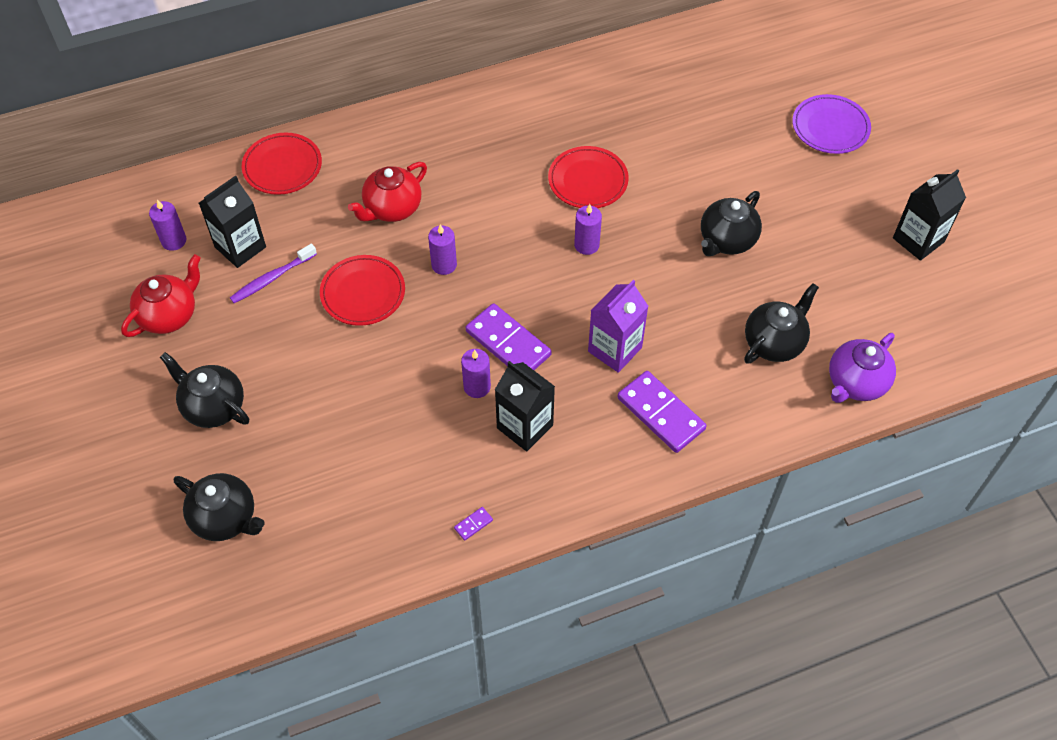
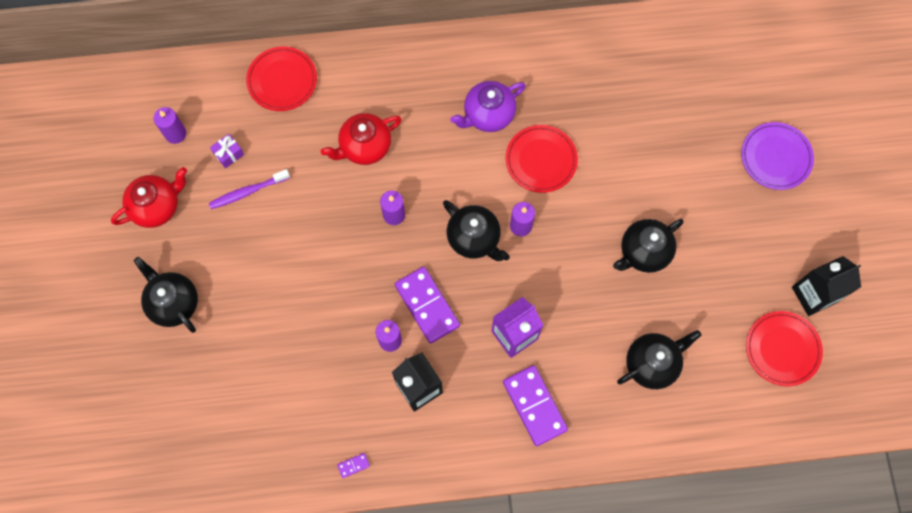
camera: 15 degrees right, 15 degrees up
black teapot [174,473,265,541] -> black teapot moved to [443,200,510,261]
black carton [199,176,266,268] -> purple gift [210,134,244,168]
red plate [320,255,405,326] -> red plate moved to [746,311,823,386]
purple teapot [829,333,896,403] -> purple teapot moved to [450,81,526,132]

